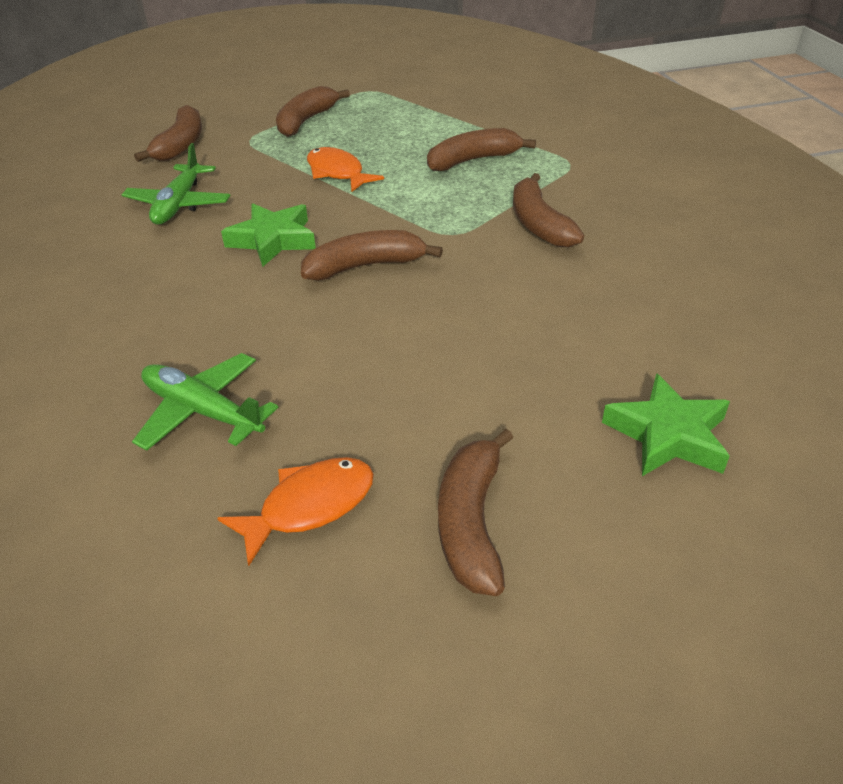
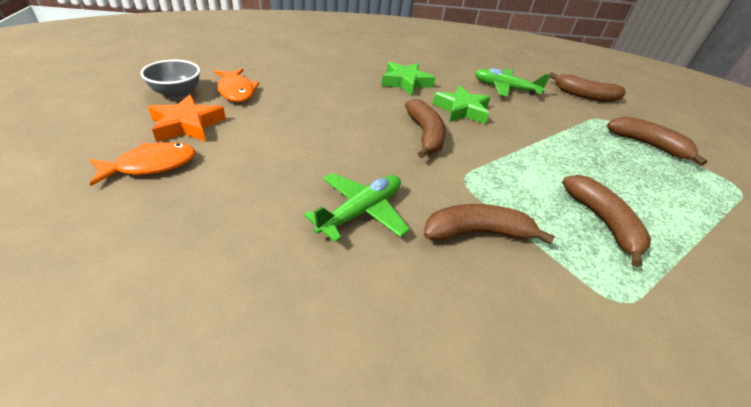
camera: 95 degrees right, 0 degrees up
green plane [132,353,279,451] -> green plane moved to [304,173,410,242]
orange fish [307,147,384,192] -> orange fish moved to [89,142,196,186]
brown banana [438,429,514,596] -> orange star [148,95,226,142]
green star [602,373,730,476] -> green star moved to [381,62,436,96]
none -> grey bowl [140,60,200,98]

